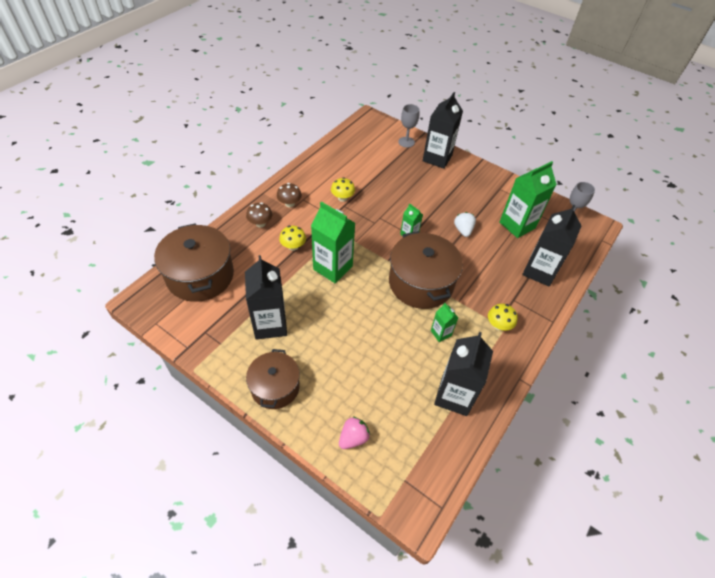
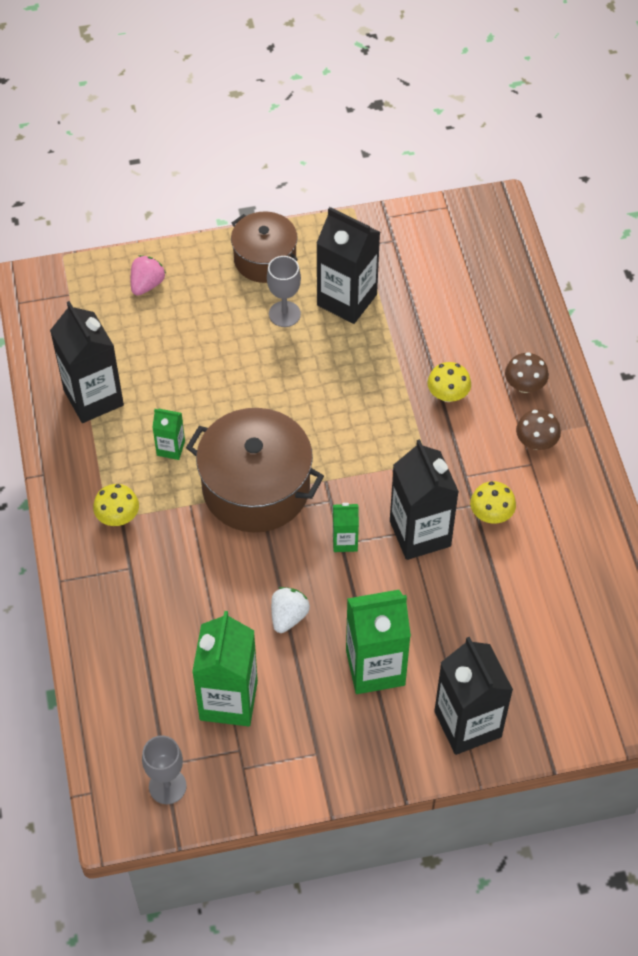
camera: 135 degrees right, 5 degrees up
brown pot [154,223,234,302] -> none
green carton [311,202,355,283] -> green carton moved to [346,590,411,694]
pink strawberry [339,416,370,449] -> pink strawberry turned 150 degrees counterclockwise [131,255,166,296]
grey goblet [398,104,419,148] -> grey goblet moved to [267,256,301,327]
white strawberry [454,212,476,237] -> white strawberry turned 105 degrees counterclockwise [271,587,310,633]
black carton [522,205,582,286] -> black carton moved to [390,439,459,560]

